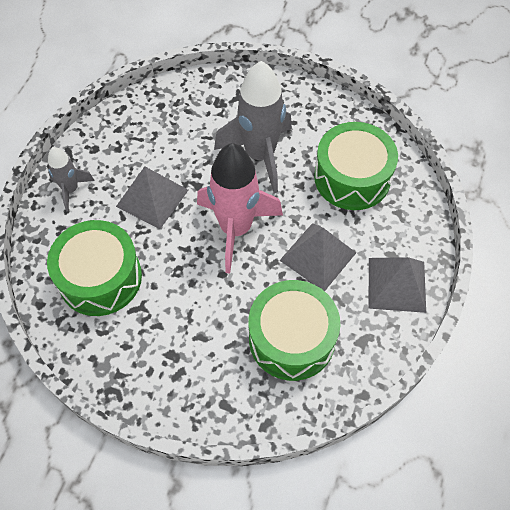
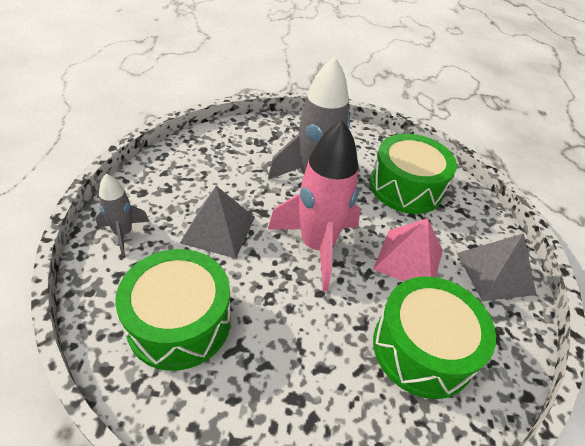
camera: 20 degrees left, 15 degrees down
grey pyramid [279,223,356,291] -> pink pyramid [373,218,443,281]

